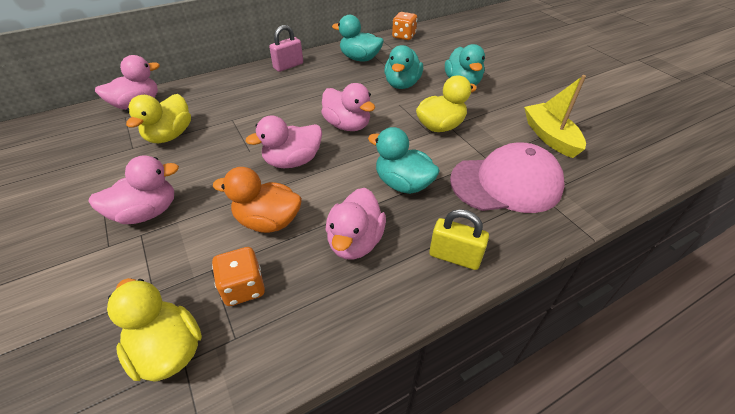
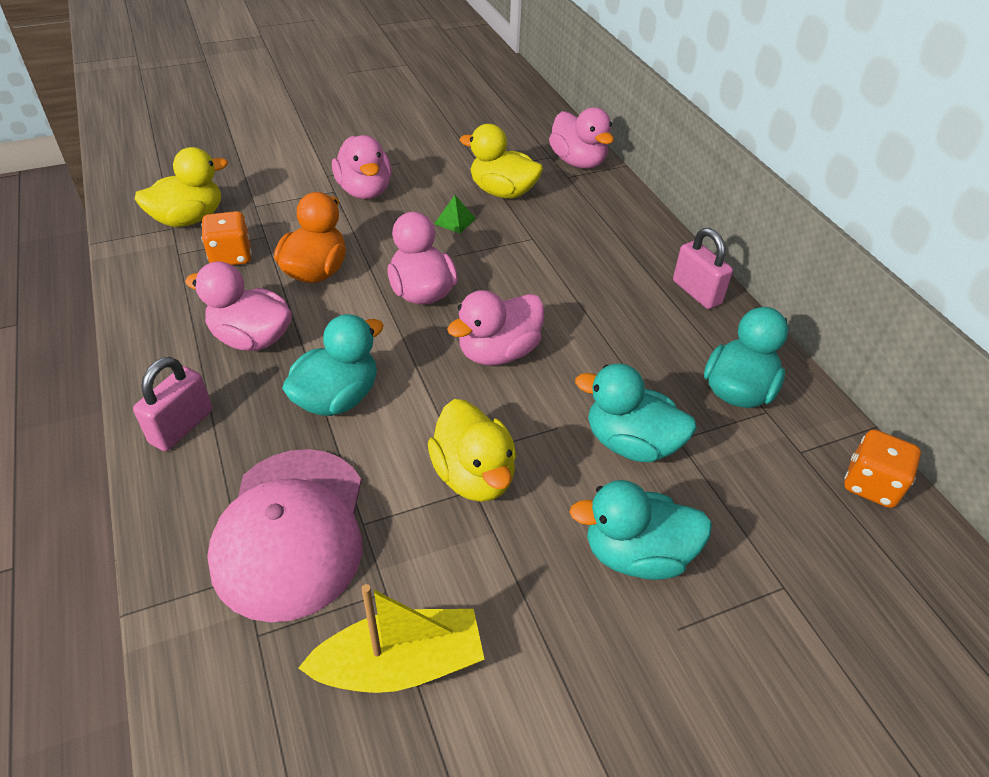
camera: 95 degrees right, 0 degrees up
yellow padlock [429,209,489,270] -> pink padlock [133,357,212,451]
none -> green pyramid [434,195,476,233]

